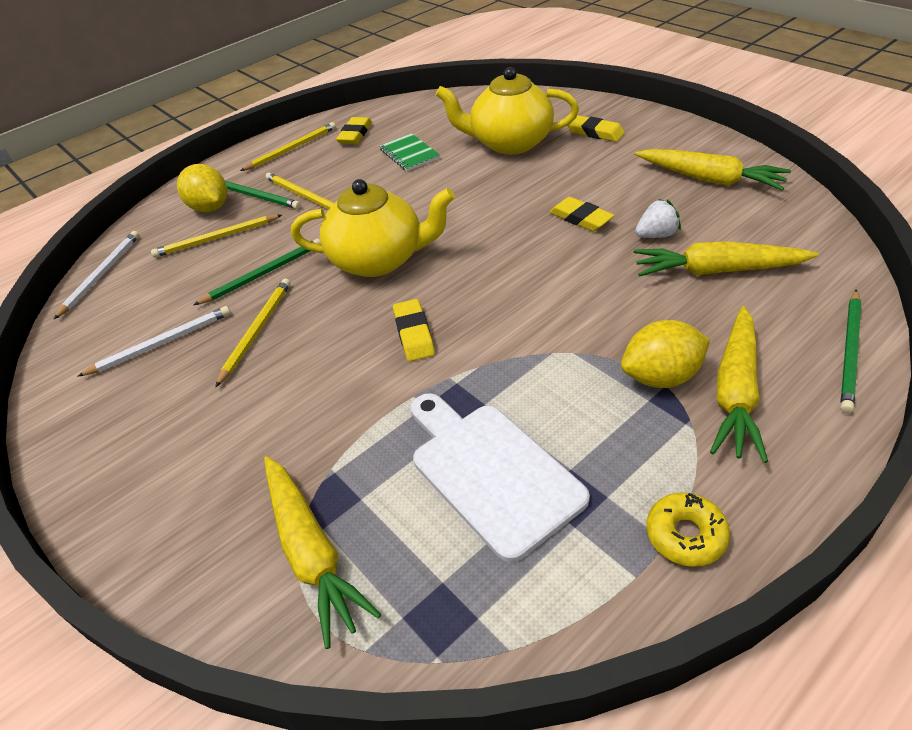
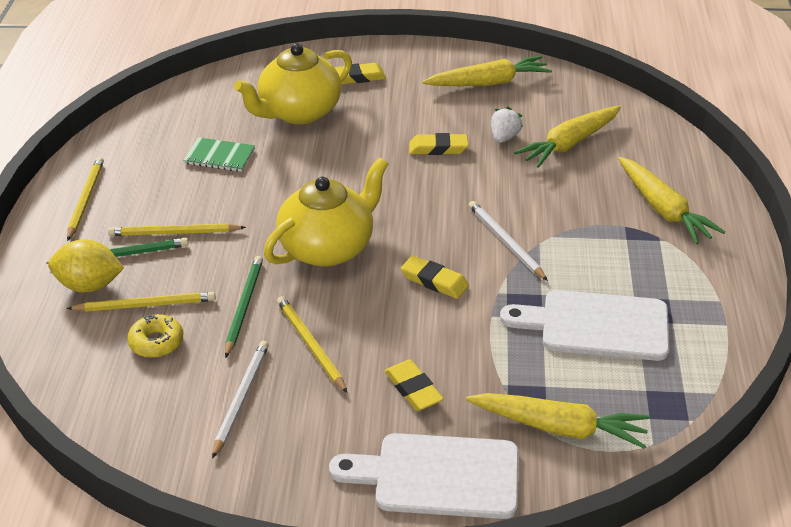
camera: 50 degrees left, 5 degrees down
white pencil [53,231,140,320] -> white pencil moved to [469,201,548,281]
yellow pencil [151,215,282,258] -> yellow pencil turned 120 degrees counterclockwise [67,292,216,312]
yellow eraser [336,117,372,144] -> yellow eraser moved to [385,359,444,411]
yellow lemon [621,320,710,388] -> none
yellow donut [646,492,730,567] -> yellow donut moved to [127,314,183,358]
green pencil [840,290,861,414] -> none
none -> white cutting board [329,433,519,519]

